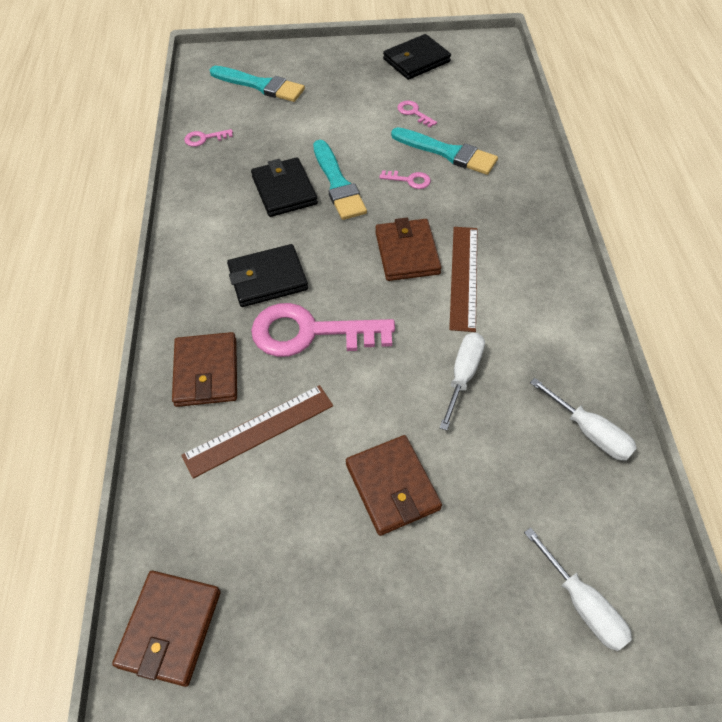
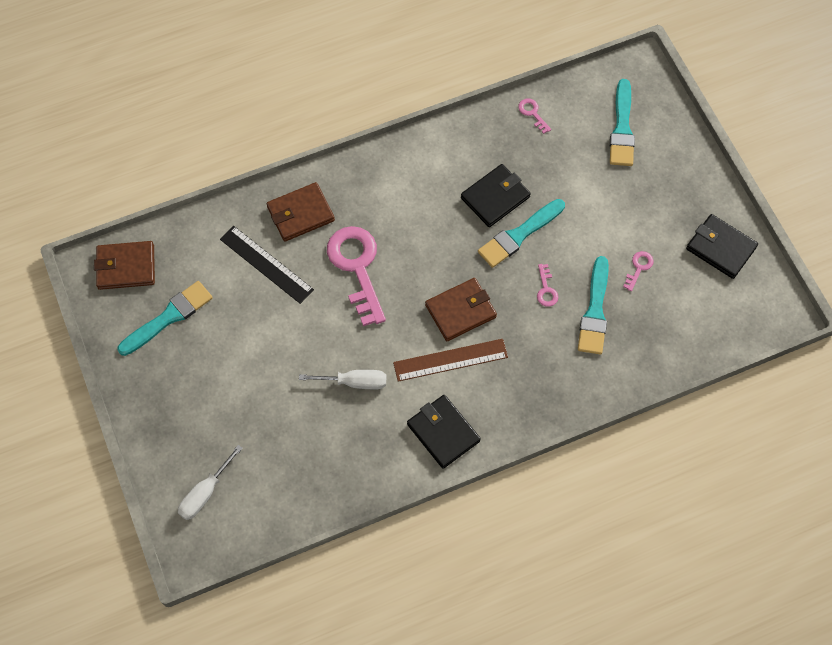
camera: 70 degrees right, 10 degrees up
brown ruler [181,385,333,479] -> black ruler [220,226,314,304]
black wallet [227,244,308,307] -> black wallet moved to [407,395,481,469]
brown wallet [346,435,442,536] -> none
white screwdriver [530,378,637,461] -> none
none -> turquoise brush [117,281,213,356]

